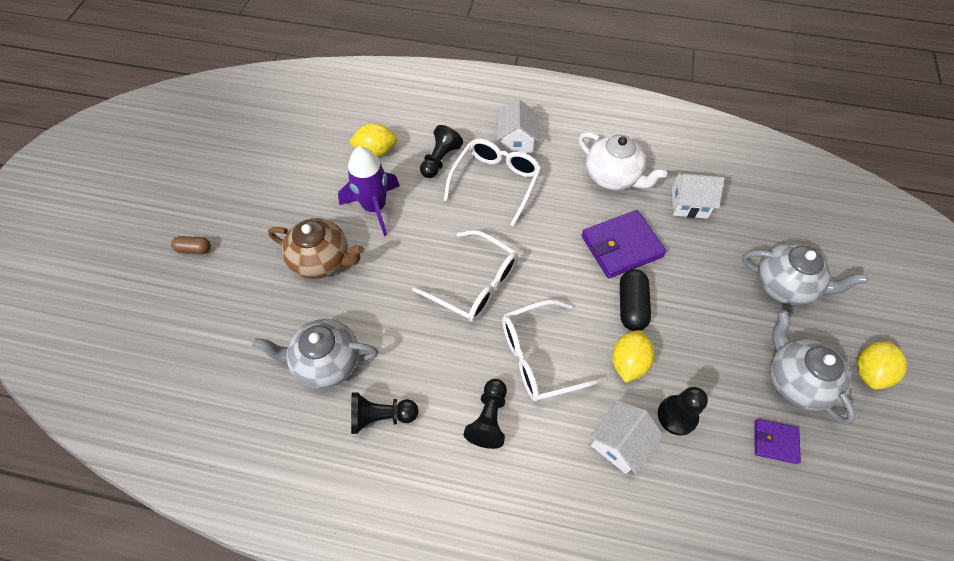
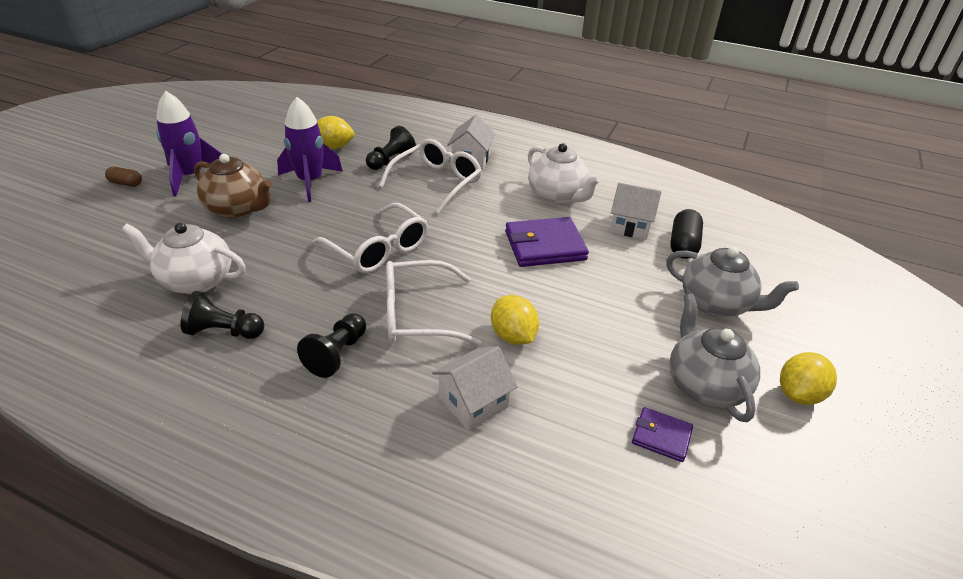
camera: 10 degrees right, 20 degrees down
grey teapot [252,319,378,389] -> white teapot [121,223,246,294]
yellow lemon [612,330,655,383] -> yellow lemon turned 60 degrees counterclockwise [491,295,539,345]
black capsule [620,269,651,331] -> black capsule moved to [670,209,703,259]
black pawn [658,387,708,436] -> none
none -> purple rocket [156,91,222,196]

